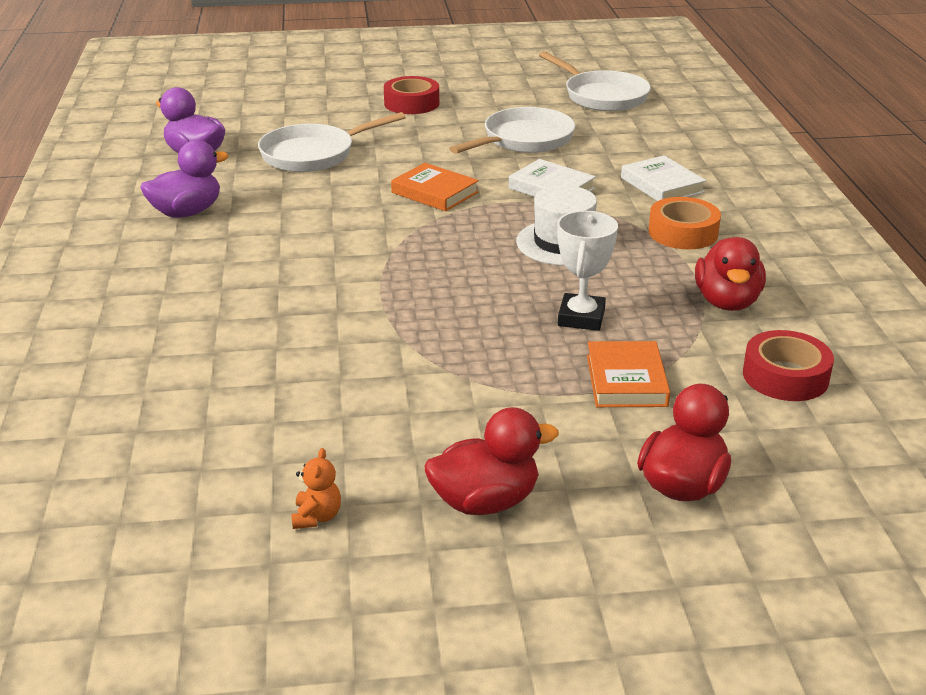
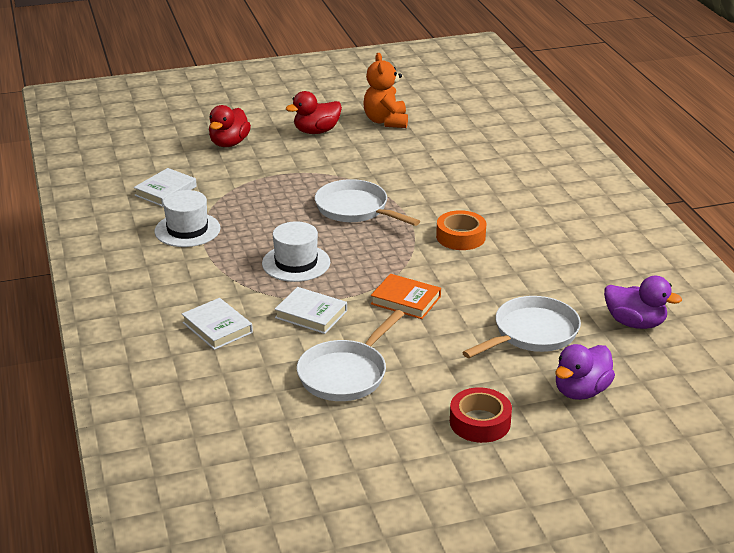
camera: 170 degrees right, 0 degrees up
purple duck [140,140,228,218] -> purple duck moved to [555,344,615,400]
orange teddy bear [291,448,341,529] -> orange teddy bear [363,53,408,128], size x2.13
white pan [539,51,651,111] -> white pan moved to [315,179,420,226]
white trophy [557,211,618,331] -> none
orange book [587,341,670,407] -> none
orange tape [648,197,721,249] -> orange tape moved to [436,210,486,250]
red duck [695,237,766,311] -> white hat [155,190,221,247]
red tape [743,330,834,401] -> white book [134,168,197,207]

